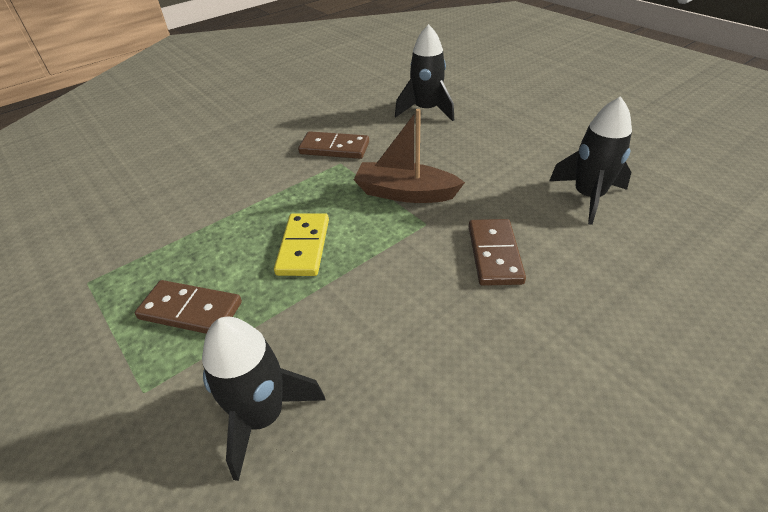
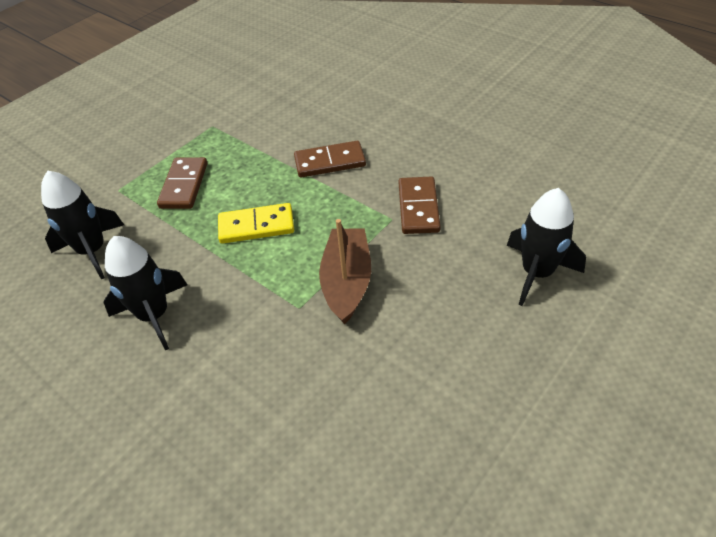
camera: 80 degrees right, 5 degrees up
brown domino [469,219,526,286] -> brown domino moved to [294,141,366,177]
black rocket [549,96,632,225] -> black rocket moved to [103,236,187,350]

